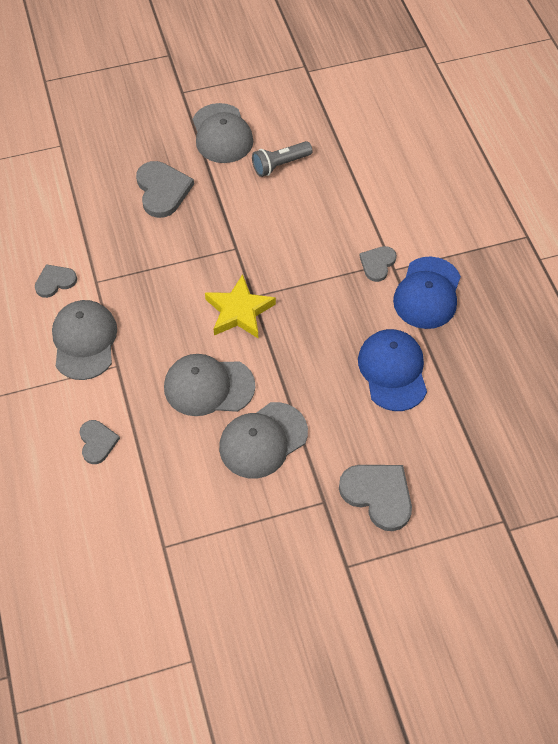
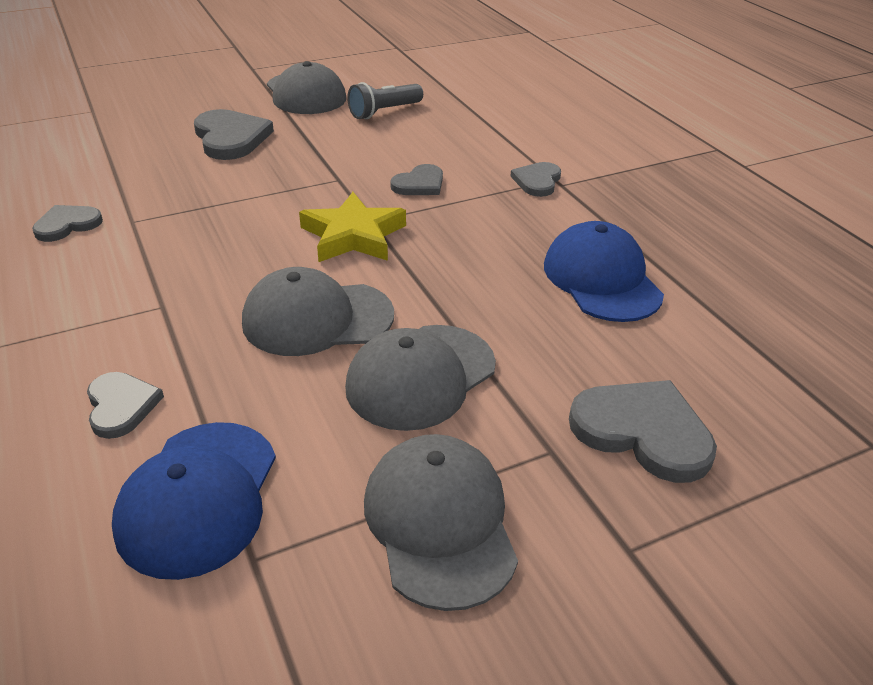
camera: 10 degrees left, 20 degrees down
grey cap [52,300,117,380] -> grey cap moved to [364,434,518,611]
blue cap [393,257,461,329] -> blue cap moved to [112,422,276,580]
none -> grey heart [390,164,443,195]

